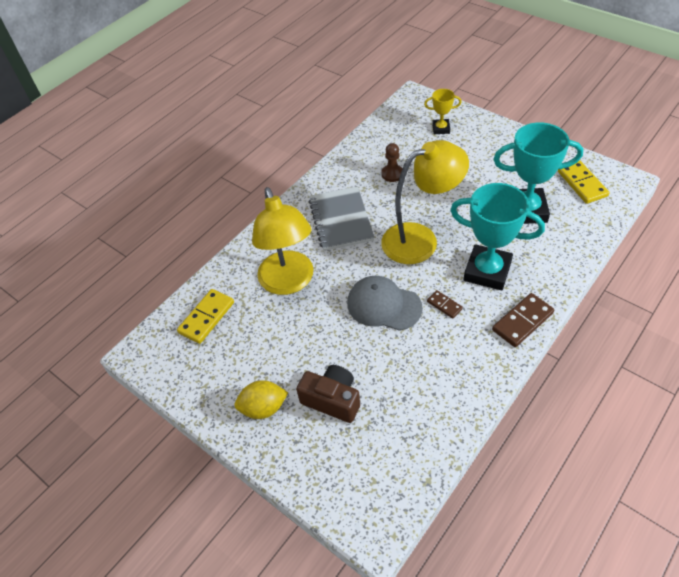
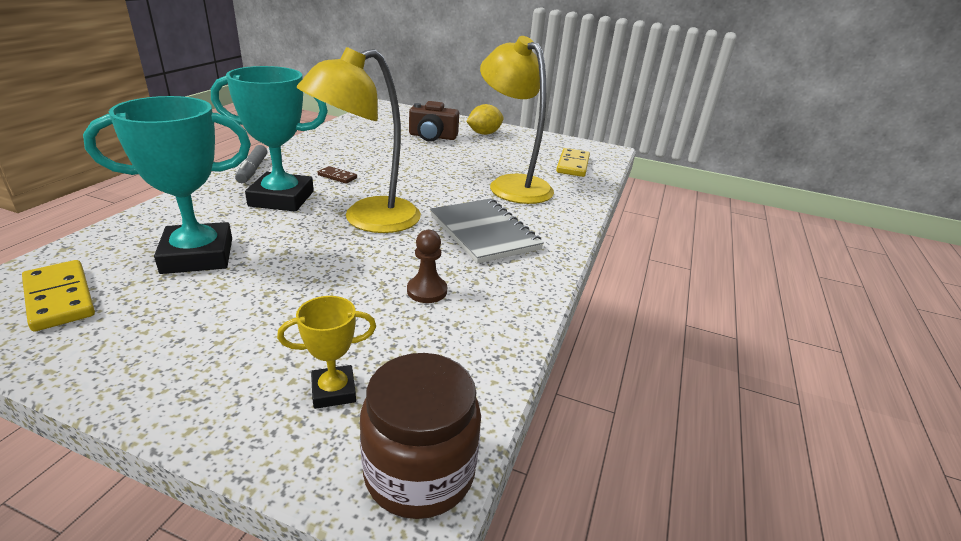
camera: 155 degrees right, 20 degrees down
grey cap [347,276,423,331] -> none
brown domino [492,293,554,347] -> grey marker [235,145,267,183]
none -> brown jar [360,353,481,519]

